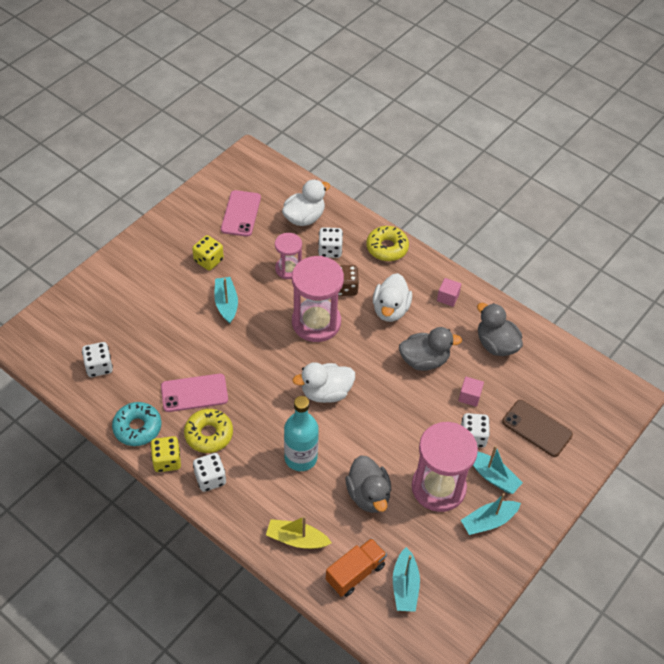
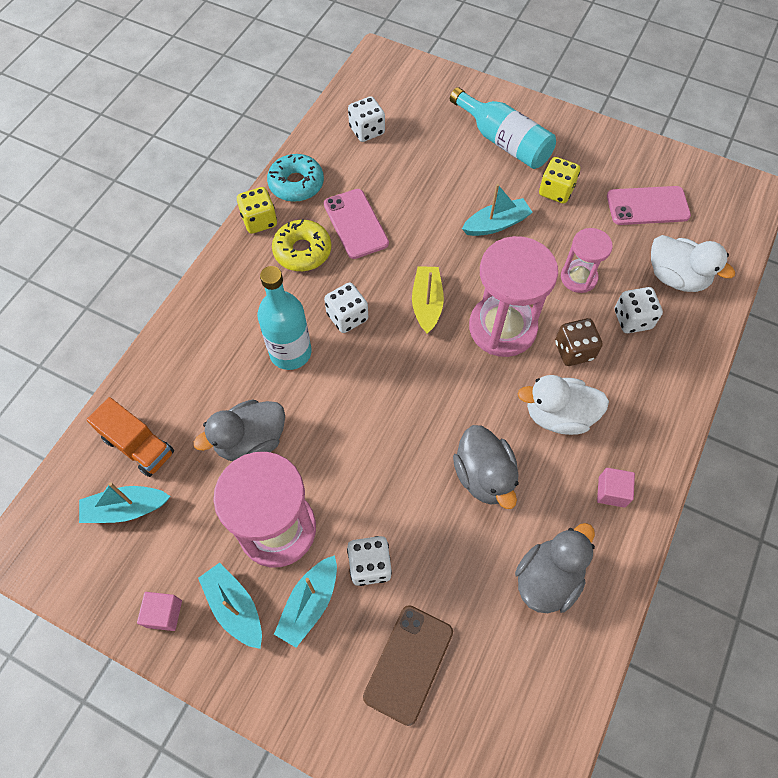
camera: 80 degrees right, 10 degrees up
white dice [193,453,226,492] -> white dice moved to [324,282,368,333]
yellow boat [266,516,332,549] -> yellow boat moved to [412,266,444,333]
white duck [292,362,355,403] -> none
yellow donut [366,226,409,261] -> none
pink cube [459,377,484,407] -> pink cube moved to [137,592,182,631]
none -> turquoise bottle [450,87,556,169]

